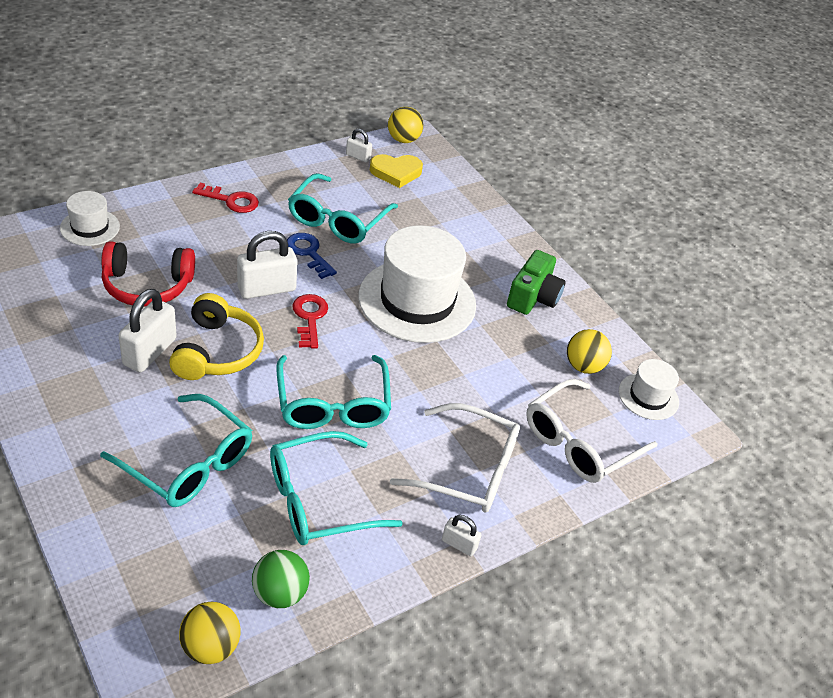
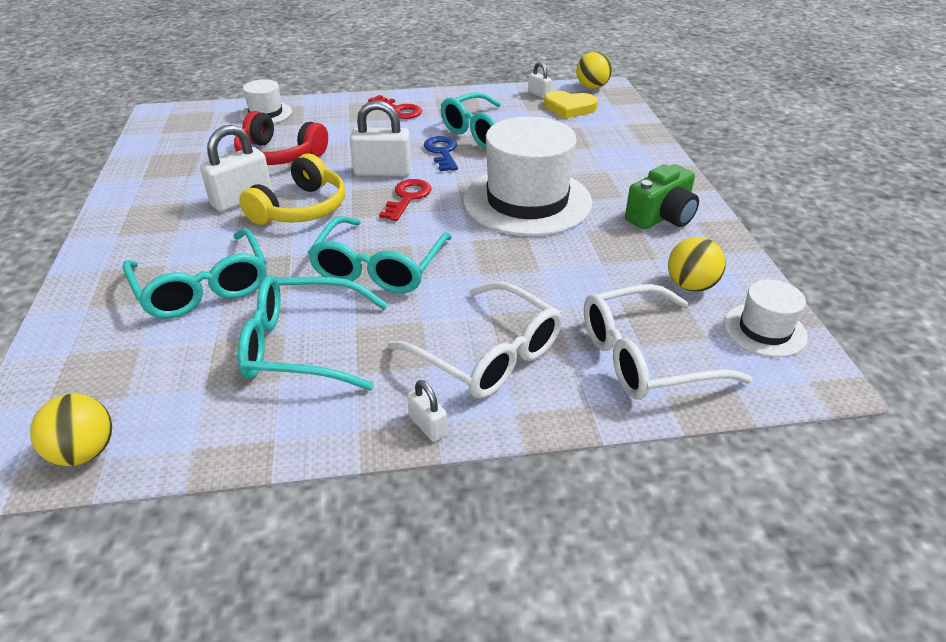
camera: 30 degrees right, 5 degrees down
green ball [252,550,310,608] -> none

